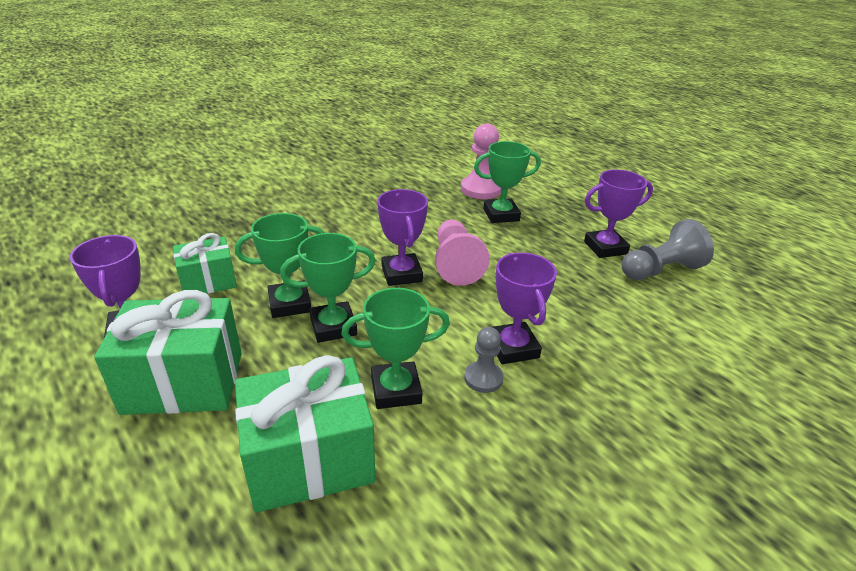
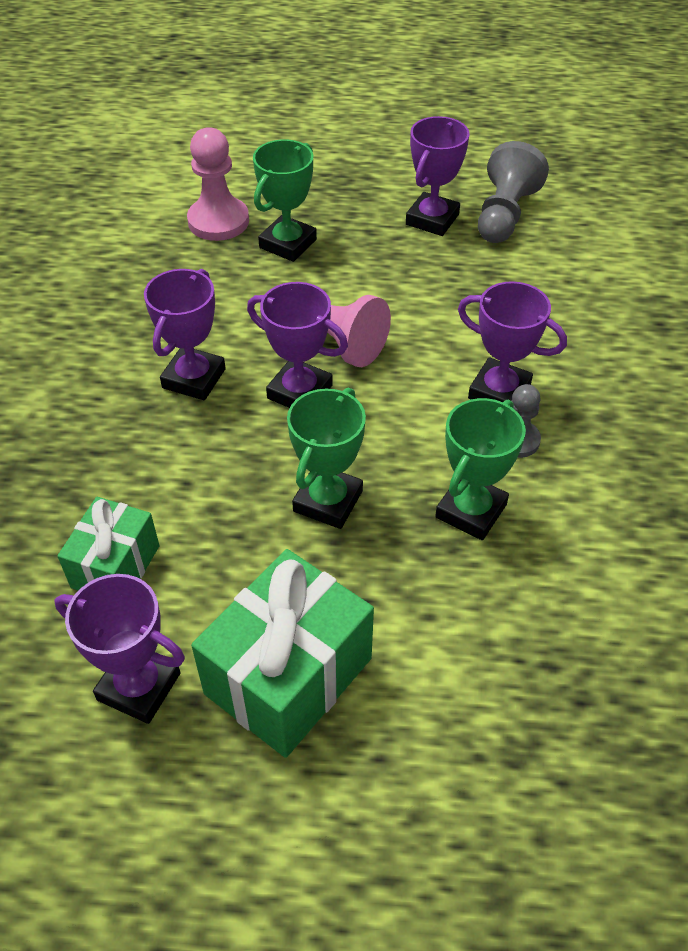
camera: 45 degrees left, 15 degrees up
green trophy [235,213,325,318] -> none
green gift [235,355,375,513] -> none
none -> purple trophy [144,269,226,400]

